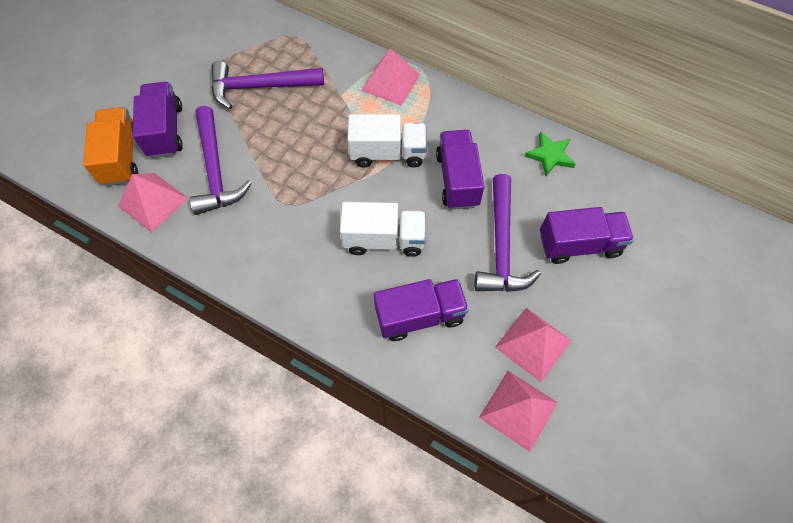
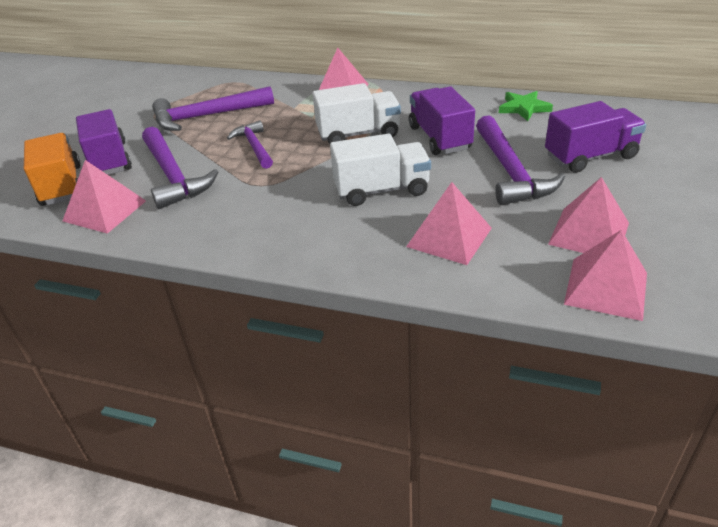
camera: 10 degrees left, 25 degrees down
purple truck [374,279,469,341] -> pink pyramid [406,182,492,265]
none -> purple hammer [227,120,273,169]

